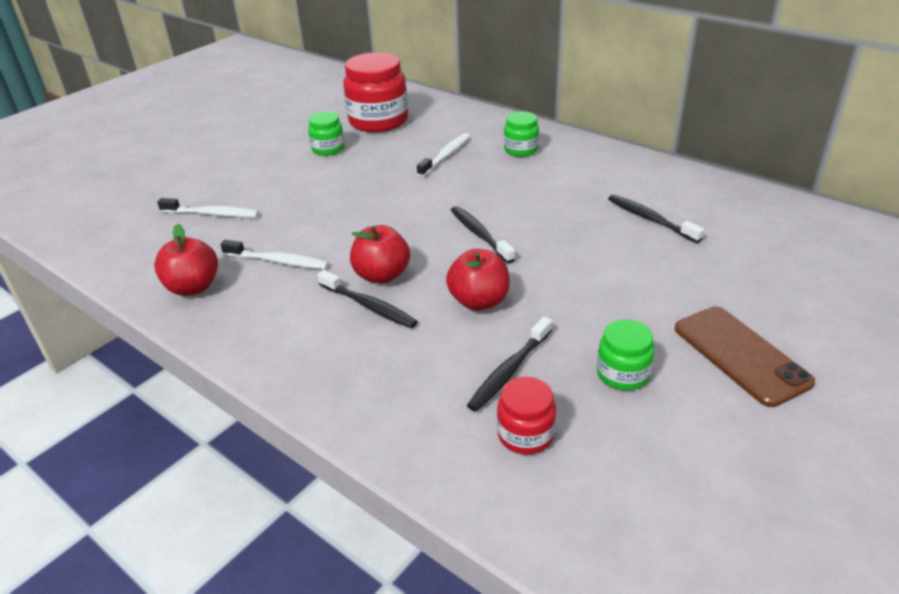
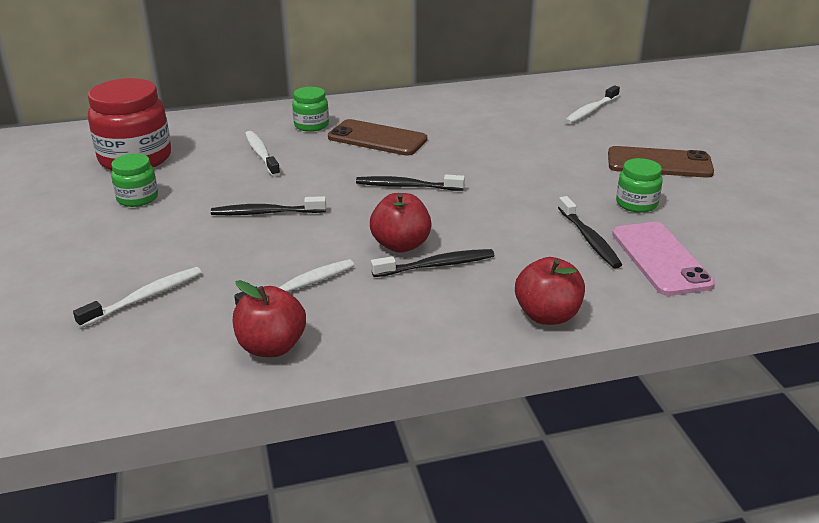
camera: 55 degrees left, 5 degrees down
red apple [446,249,510,311] -> red apple moved to [515,257,585,325]
red jar [497,377,556,455] -> pink phone [612,222,715,296]
black toothbrush [608,195,704,243] -> black toothbrush moved to [211,196,326,215]
none -> brown phone [328,119,427,156]
none -> white toothbrush [564,85,620,124]

